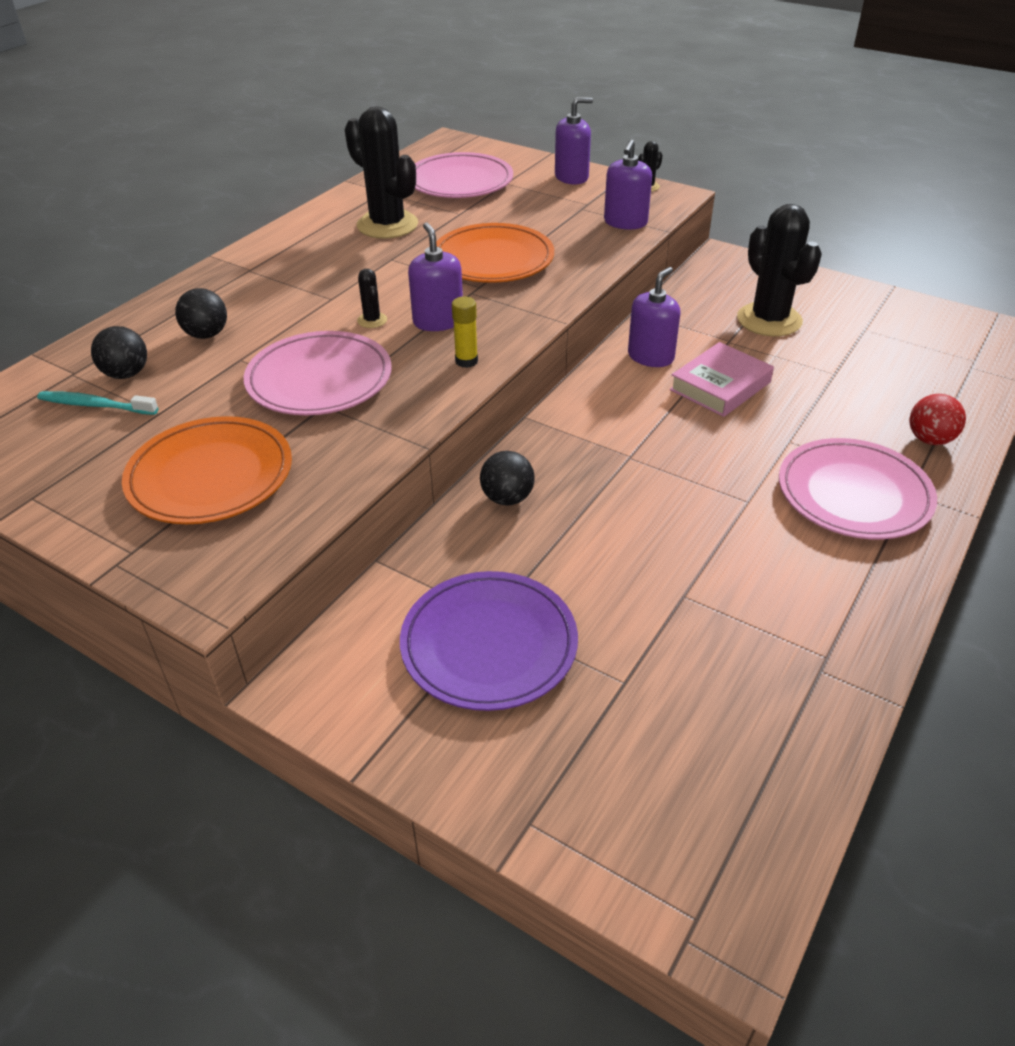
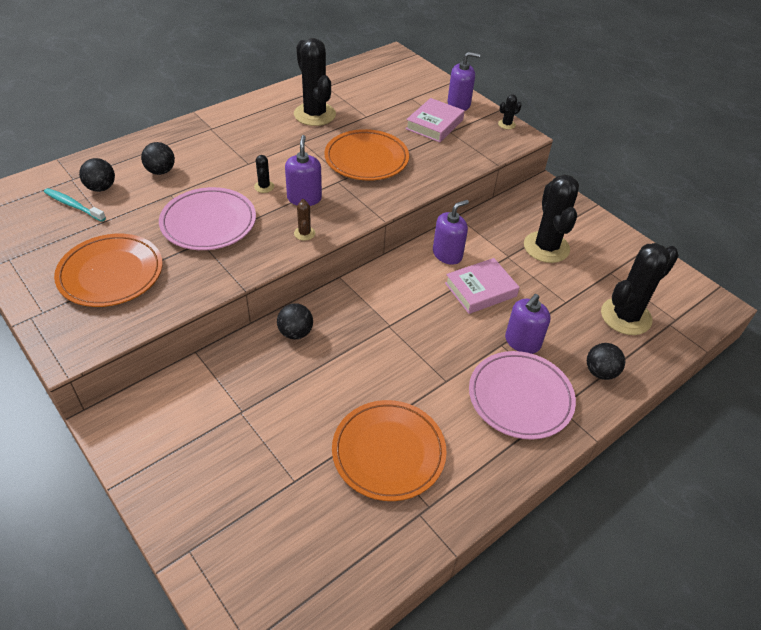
camera: 15 degrees right, 5 degrees up
purple plate [400,571,578,711] -> none
pink plate [415,152,513,198] -> none
yellow glue stick [452,297,478,368] -> brown cactus [294,199,315,241]
purple soap dispenser [604,139,652,229] -> purple soap dispenser moved to [505,294,551,354]
red ball [910,394,966,445] -> black ball [587,343,625,380]
none -> orange plate [332,400,447,501]
none -> pink book [406,98,465,142]
none -> black cactus [601,243,679,335]

